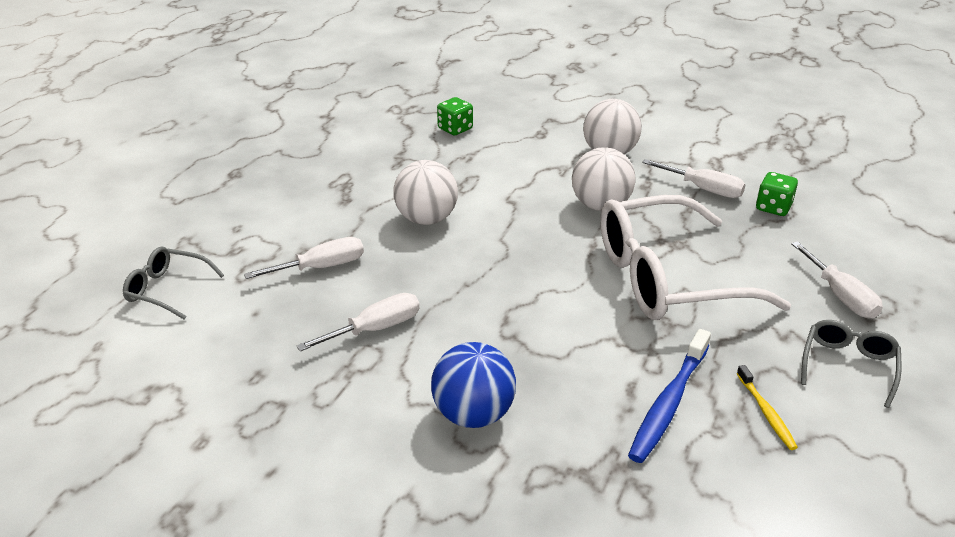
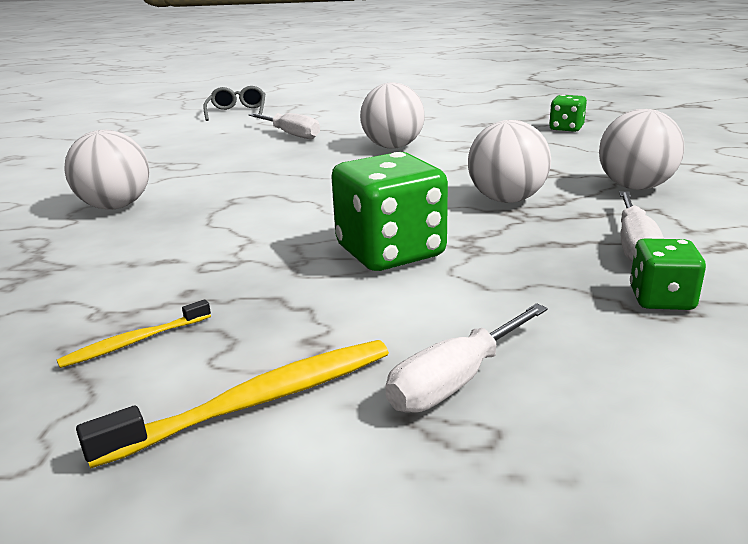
camera: 70 degrees right, 10 degrees down
white screwdriver [296,293,419,351] -> none
blue ball [431,342,516,428] -> white ball [65,130,149,209]
white glasses [600,195,791,320] -> green dice [331,152,448,271]
blue toothbrush [628,329,711,463] -> none
grey glasses [801,320,901,408] -> yellow toothbrush [76,340,389,469]

